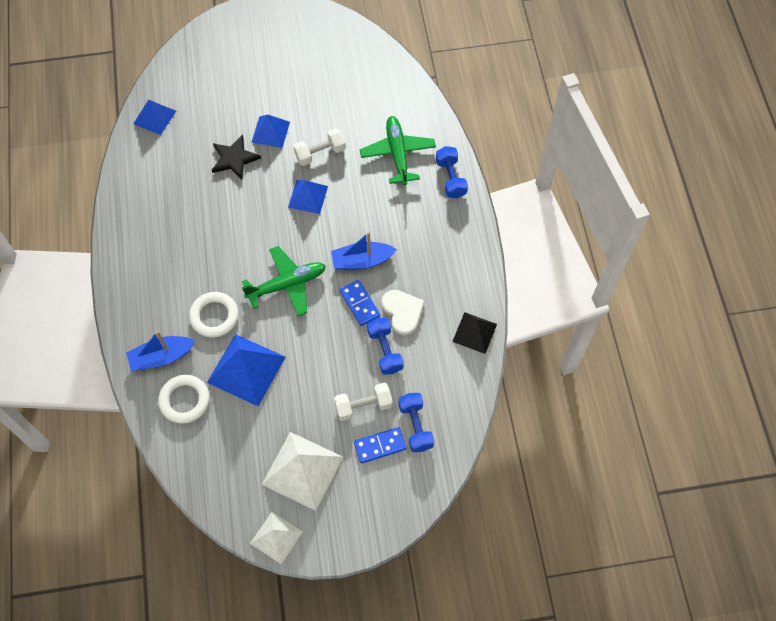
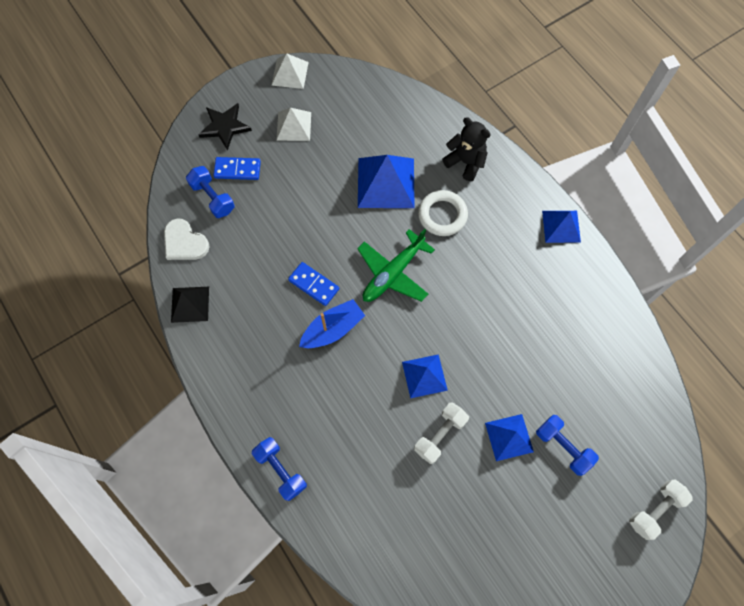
camera: 155 degrees right, 5 degrees up
blue boat [126,331,195,371] -> black teddy bear [442,117,491,181]
blue pyramid [133,100,176,135] -> blue pyramid moved to [542,211,581,243]
white ring [158,375,210,424] -> none
black star [212,135,261,180] -> black star moved to [198,103,252,151]
white pyramid [262,432,343,511] -> white pyramid [276,108,311,141], size x0.61
white dumbbell [334,383,393,421] -> white dumbbell moved to [629,479,693,540]
blue domino [354,427,406,464] -> blue domino turned 45 degrees clockwise [213,157,261,180]
green plane [360,116,436,185] -> none
blue dumbbell [367,318,404,375] -> blue dumbbell moved to [536,415,599,476]
white heart [381,290,424,336] -> white heart moved to [164,218,210,260]

